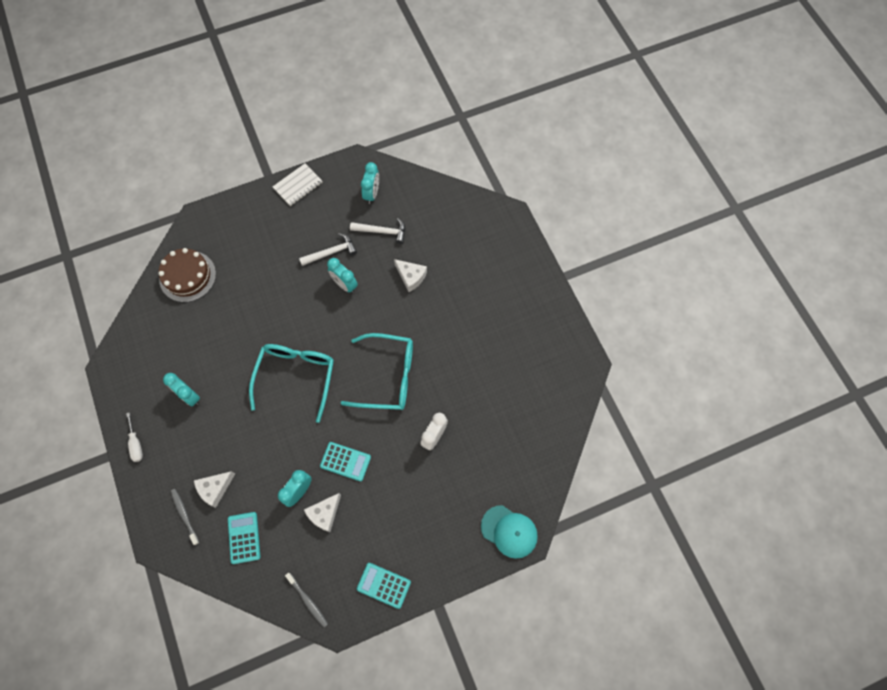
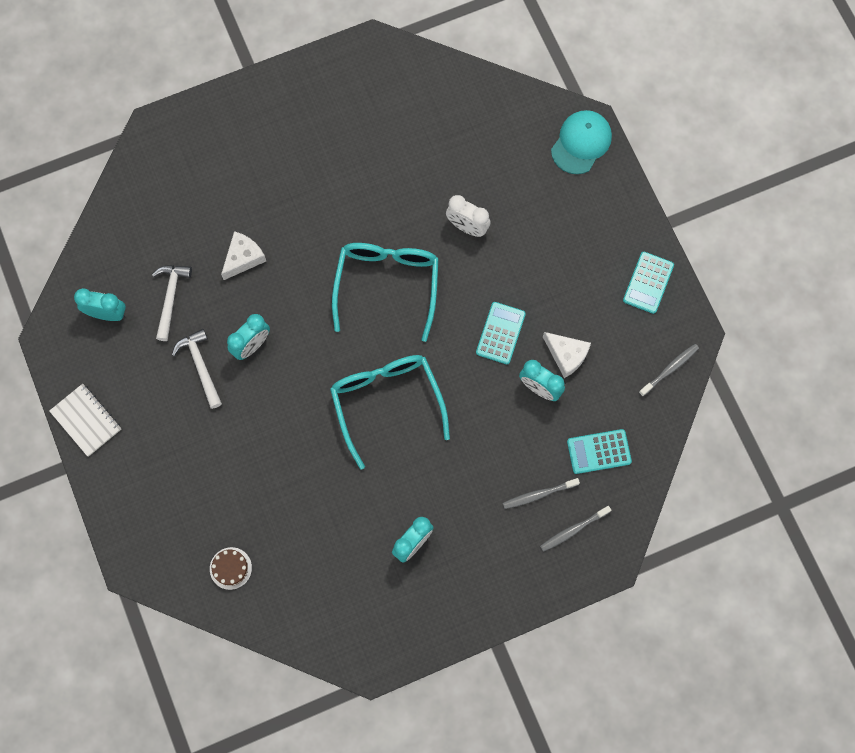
camera: 90 degrees left, 5 degrees up
white screwdriver [126,412,143,462] -> none
brown cake [158,248,216,302] -> brown cake [210,547,252,590], size x0.51
white cheese [194,471,235,508] -> grey toothbrush [503,478,580,509]
turquoise glasses [249,344,334,423] -> turquoise glasses turned 60 degrees clockwise [330,355,450,470]

